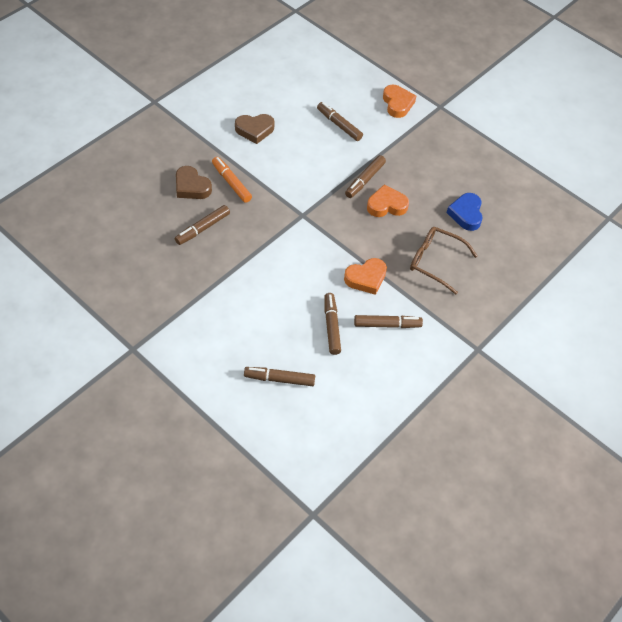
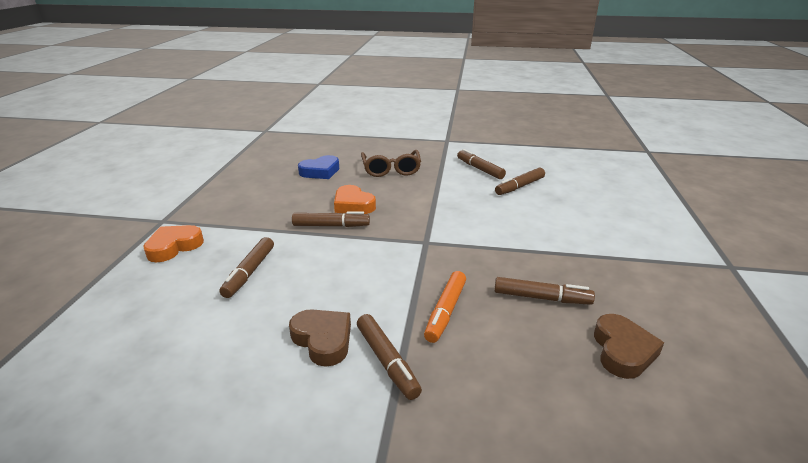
camera: 120 degrees left, 25 degrees down
brown heart [176,166,212,199] -> brown heart moved to [594,314,664,379]
brown marker [244,367,315,386] -> brown marker moved to [357,314,422,400]
orange heart [344,258,387,295] -> none

